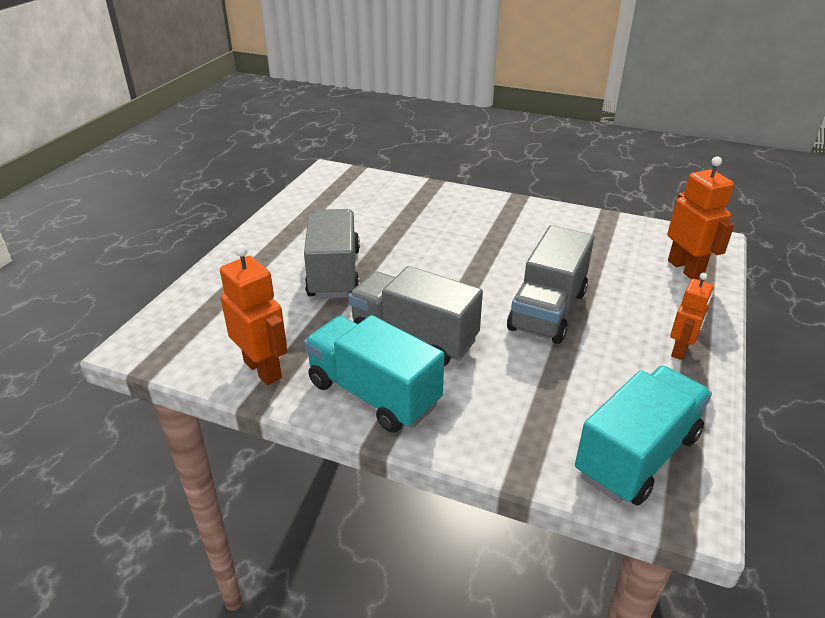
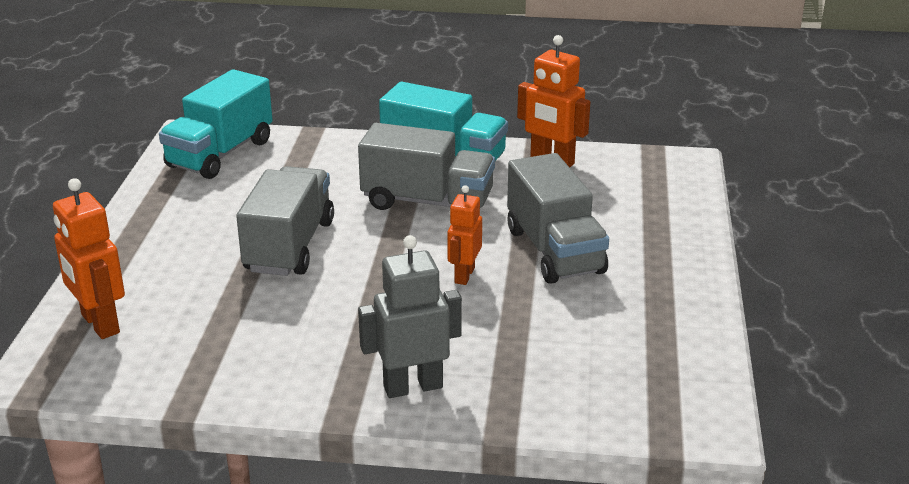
camera: 165 degrees right, 5 degrees down
orange robot [670,273,714,360] -> orange robot moved to [448,185,482,285]
none -> grey robot [358,235,462,398]

